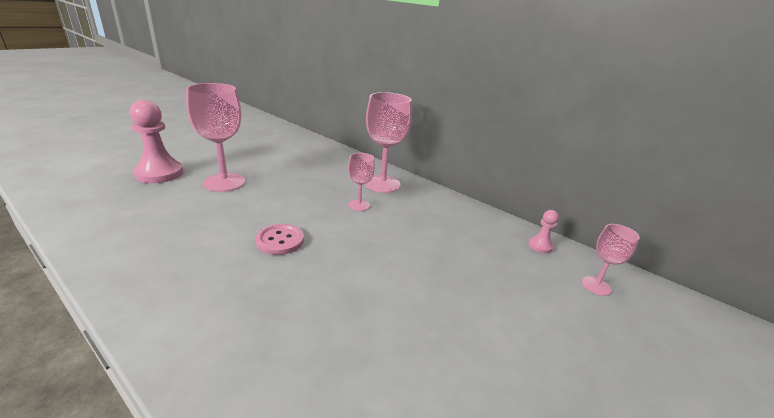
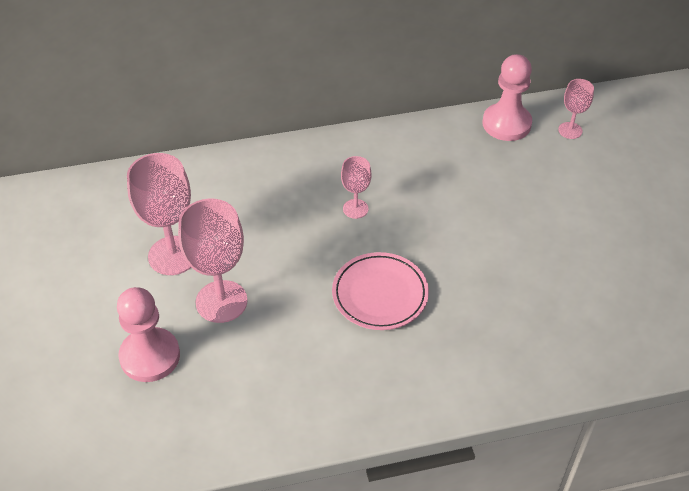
camera: 50 degrees left, 20 degrees up
pink button [256,224,304,255] -> pink plate [332,252,429,330]
pink goblet [365,92,412,193] -> pink goblet moved to [127,153,191,275]
pink pawn [528,210,559,253] -> pink pawn [483,54,532,141], size x2.07

